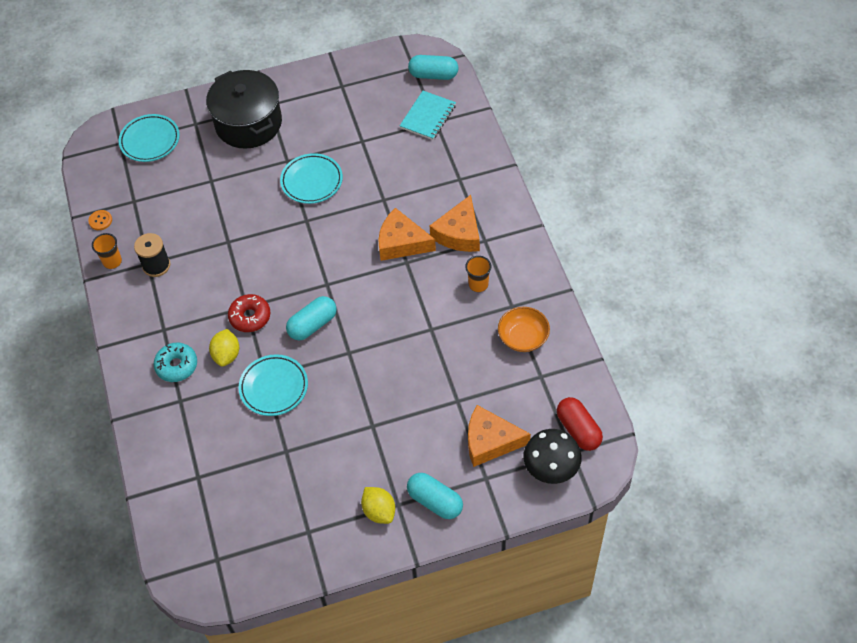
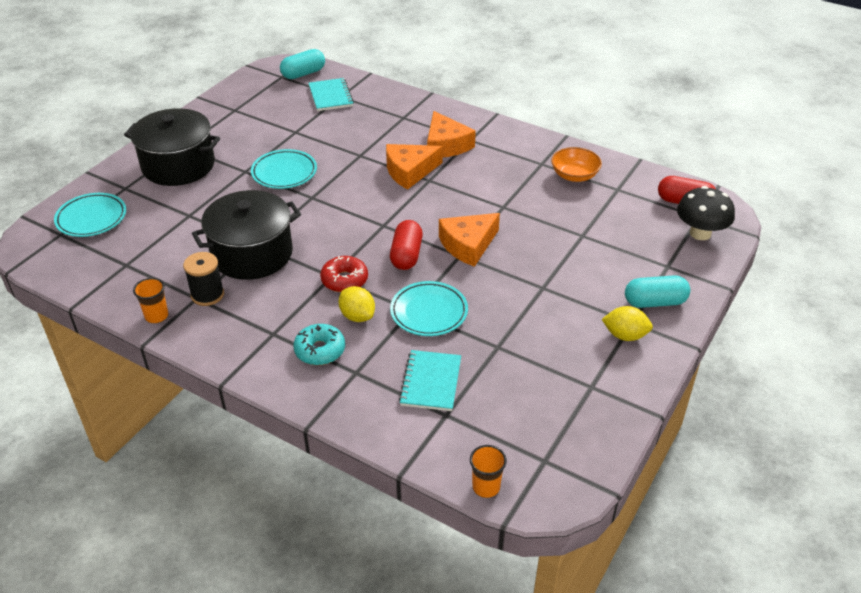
camera: 45 degrees left, 15 degrees down
orange button [88,210,112,230] -> none
turquoise capsule [286,296,337,340] -> red capsule [390,220,423,270]
orange cup [465,256,492,292] -> orange cup moved to [470,445,507,498]
orange cheese [468,405,531,467] -> orange cheese moved to [439,213,500,267]
none -> black pot [192,190,301,280]
none -> turquoise notebook [399,350,461,411]

